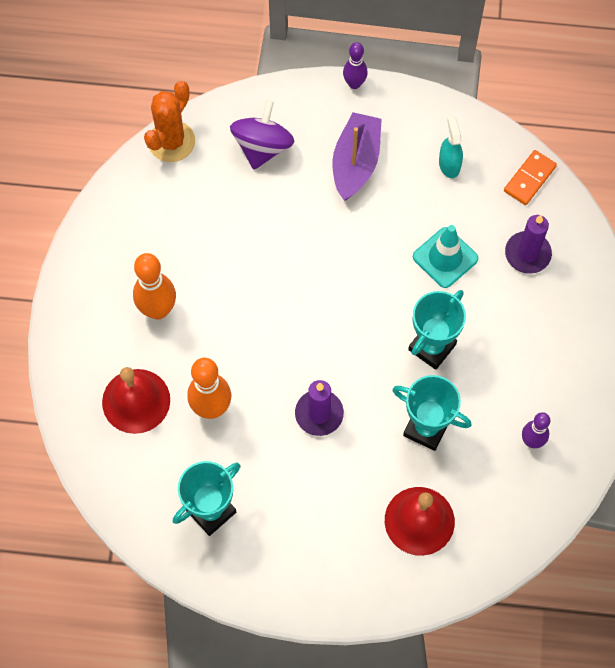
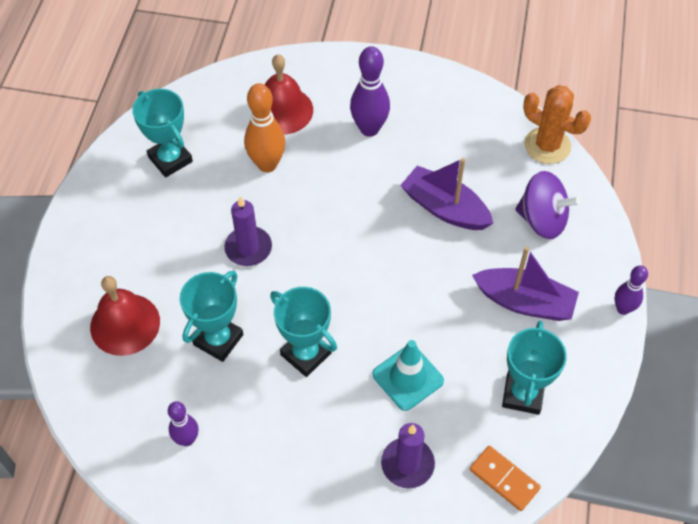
camera: 95 degrees right, 10 degrees down
orange bowling pin [133,253,176,319] -> purple bowling pin [350,46,390,137]
turquoise spray bottle [439,116,463,178] -> turquoise trophy [502,321,567,415]
none -> purple boat [400,158,493,230]

